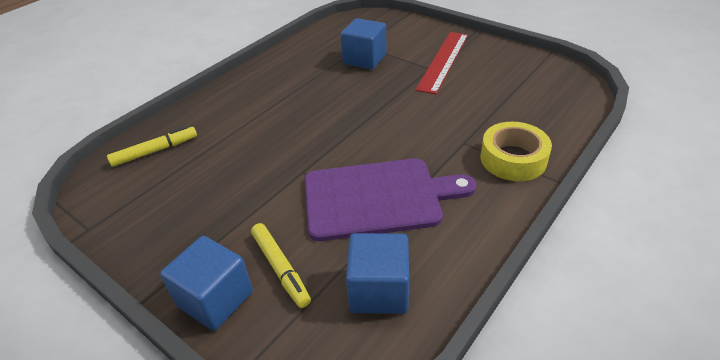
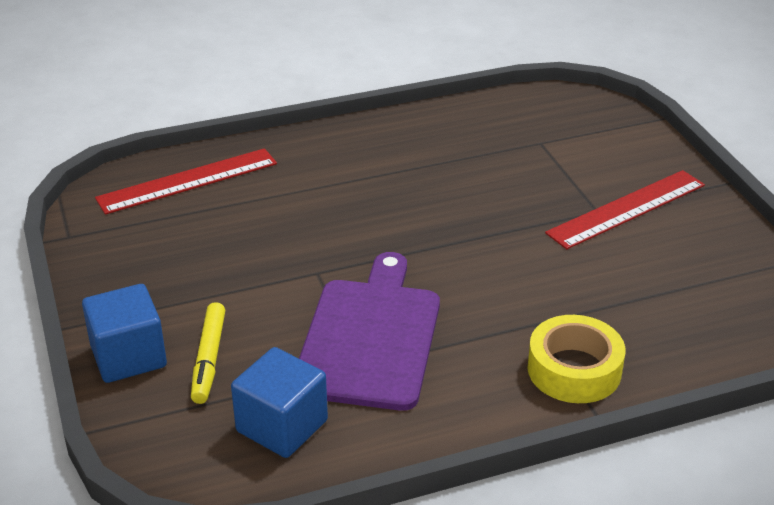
camera: 30 degrees right, 5 degrees down
yellow marker [107,126,197,167] -> red ruler [95,148,277,215]
purple cutting board [304,158,477,241] -> purple cutting board turned 105 degrees counterclockwise [299,252,440,411]
blue cube [341,18,387,69] -> none

